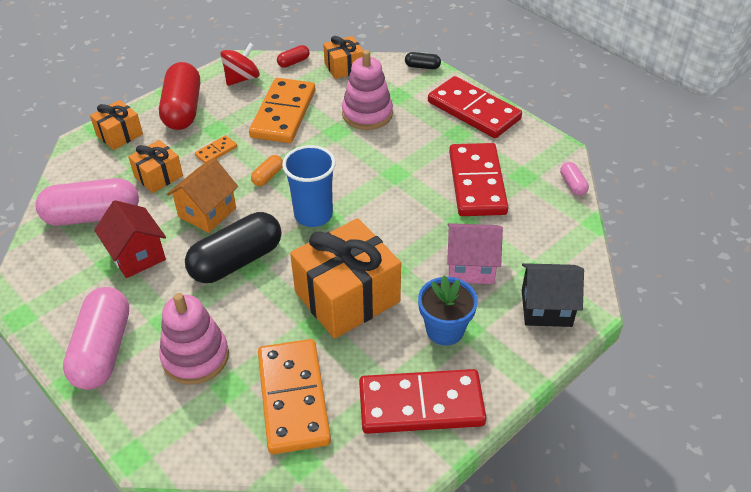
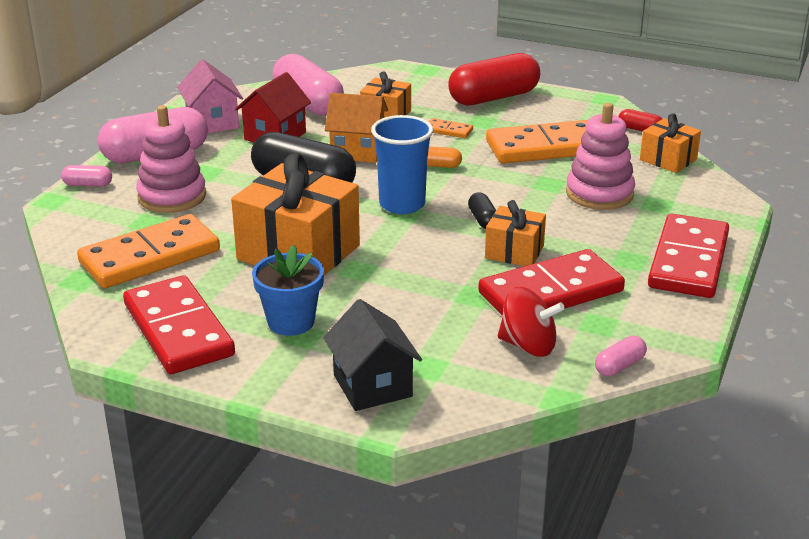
camera: 65 degrees right, 15 degrees down
orange gift [90,100,143,150] -> orange gift moved to [485,200,546,266]
red spinning top [220,43,260,86] -> red spinning top moved to [498,287,565,357]
black capsule [405,52,441,69] -> black capsule moved to [468,193,496,229]
pink house [447,223,503,284] -> pink house moved to [177,59,243,133]
none -> pink capsule [61,165,112,187]

